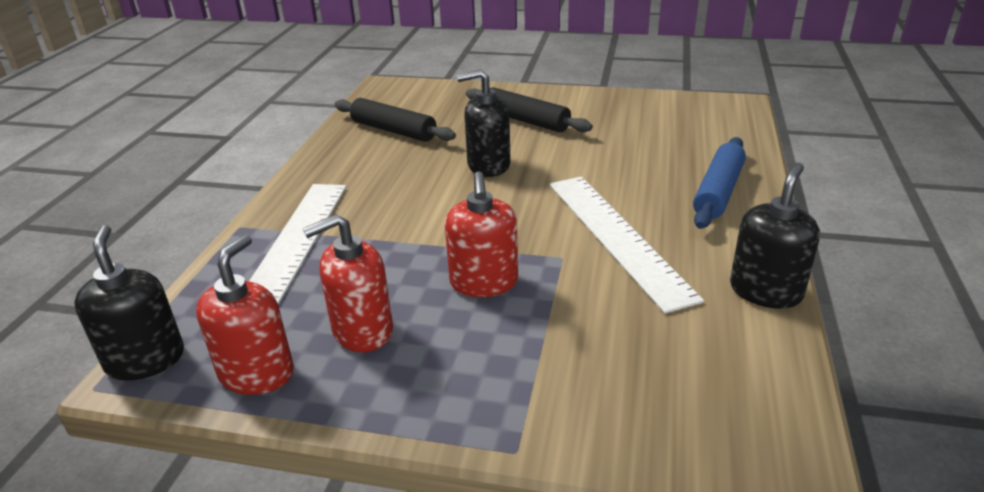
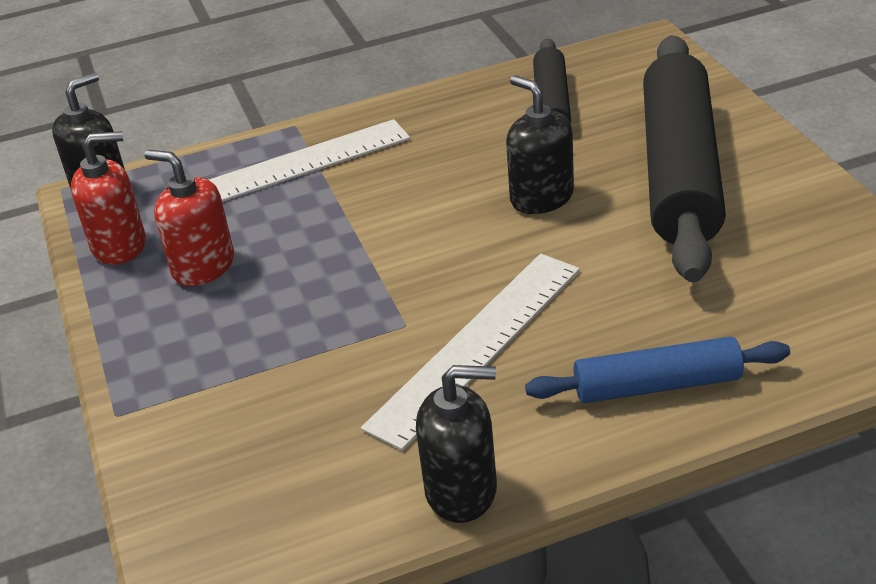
camera: 60 degrees right, 5 degrees up
red soap dispenser [445,171,518,297] -> none
black rolling pin [466,87,593,132] -> black rolling pin [643,35,726,282], size x1.90

